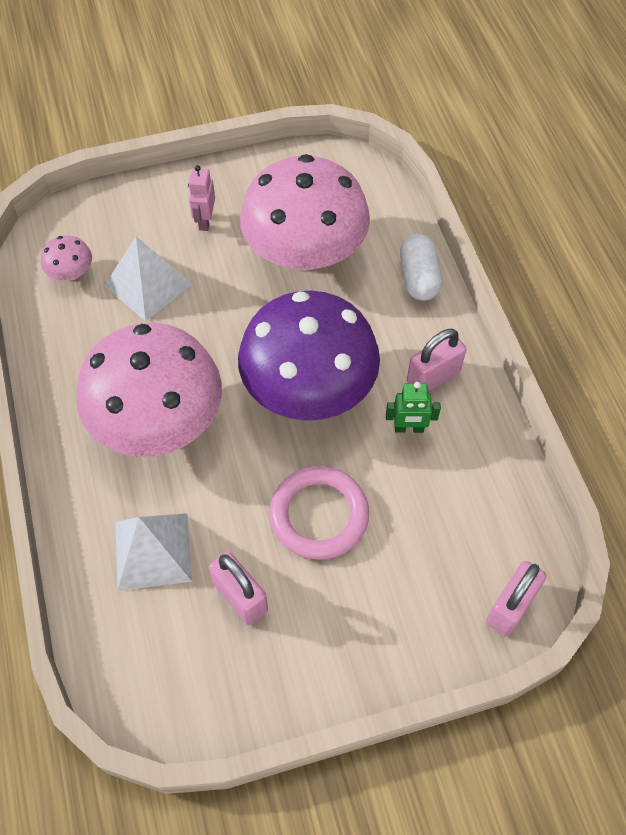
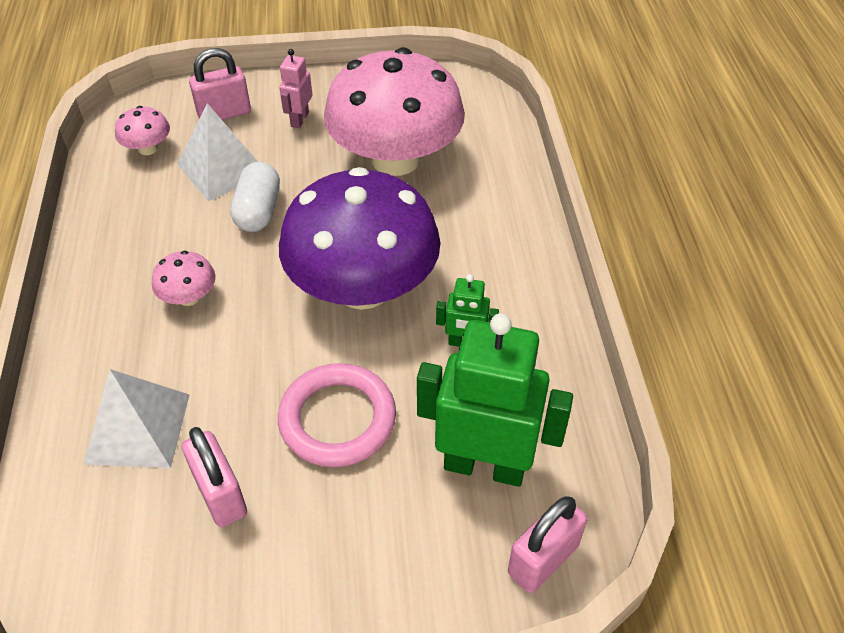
camera: 10 degrees right, 10 degrees down
pink mushroom [76,323,222,457] -> pink mushroom [152,251,216,306], size x0.40
white capsule [400,234,442,301] -> white capsule moved to [230,162,280,232]
pink padlock [407,329,466,391] -> pink padlock moved to [189,48,251,120]
none -> green robot [417,313,573,487]

